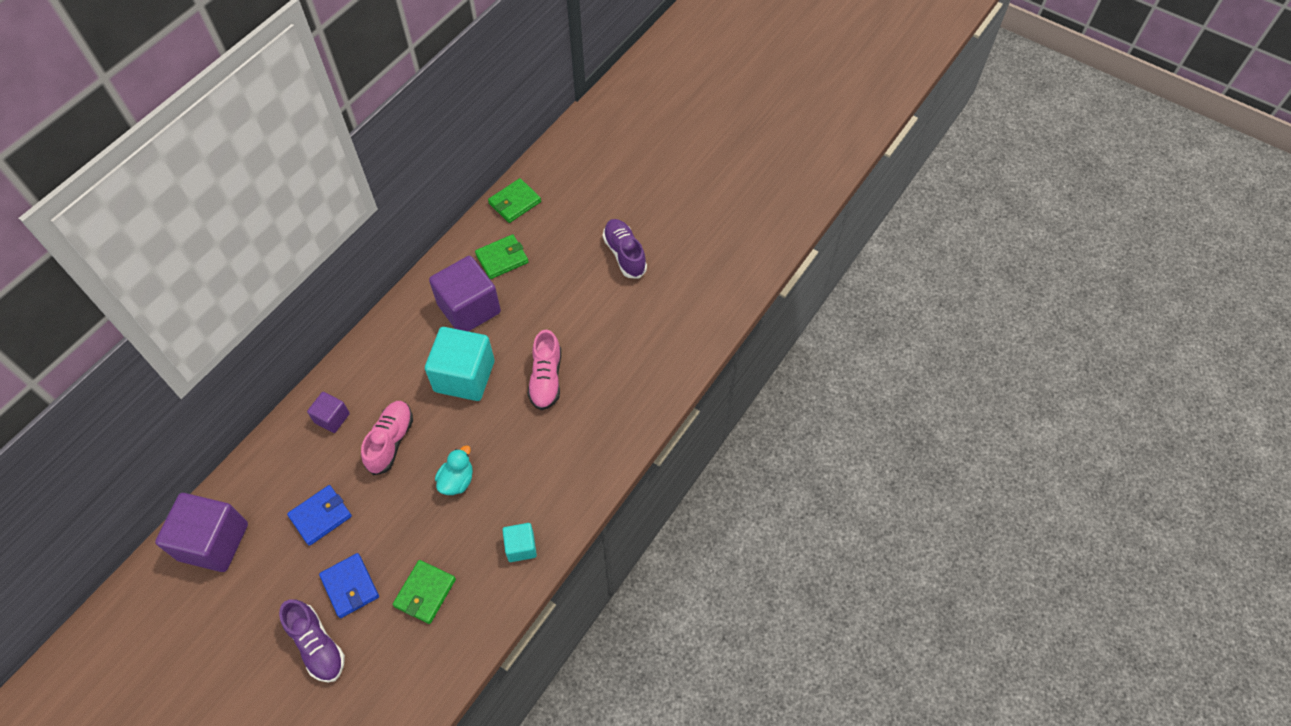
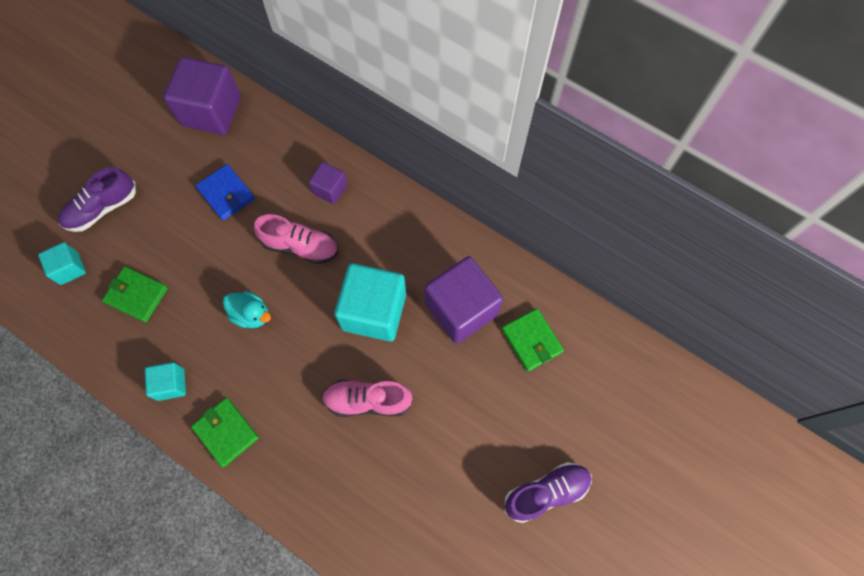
camera: 90 degrees right, 10 degrees up
blue wallet [319,553,379,618] -> none
green wallet [488,178,541,223] -> green wallet moved to [191,398,259,467]
none -> turquoise cube [38,242,86,285]

